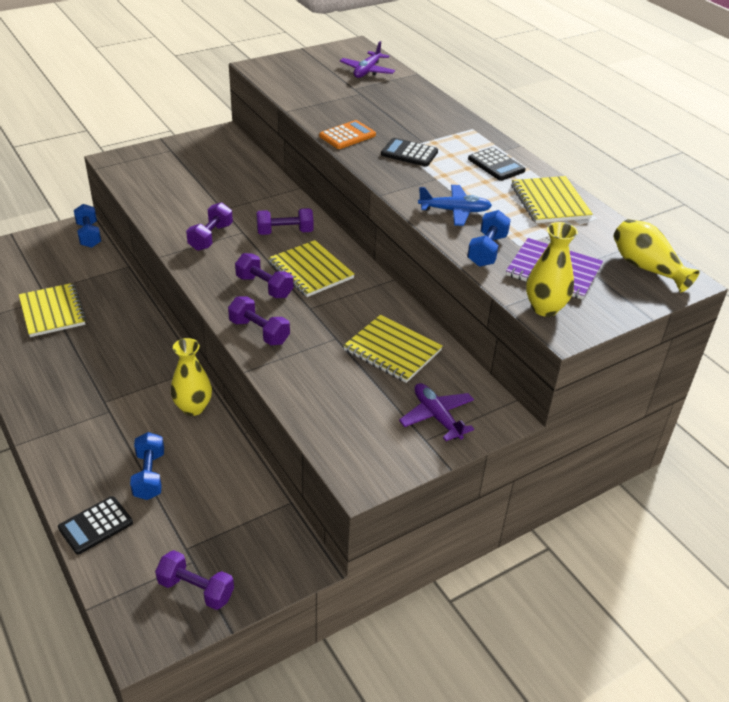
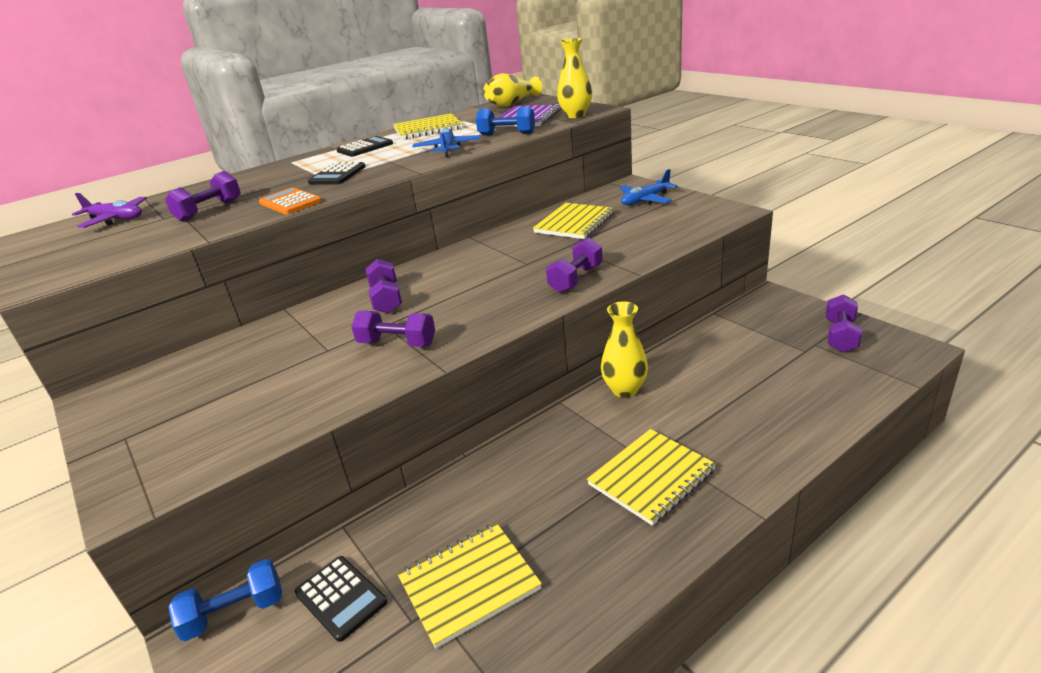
camera: 90 degrees left, 10 degrees down
black calculator [58,496,133,555] -> black calculator moved to [294,556,387,642]
blue dumbbell [130,432,164,500] -> none
purple dumbbell [235,253,293,298] -> purple dumbbell moved to [165,171,241,222]
yellow notebook [268,240,355,297] -> yellow notebook moved to [587,429,716,526]
purple plane [399,383,474,441] -> blue plane [619,169,678,205]

